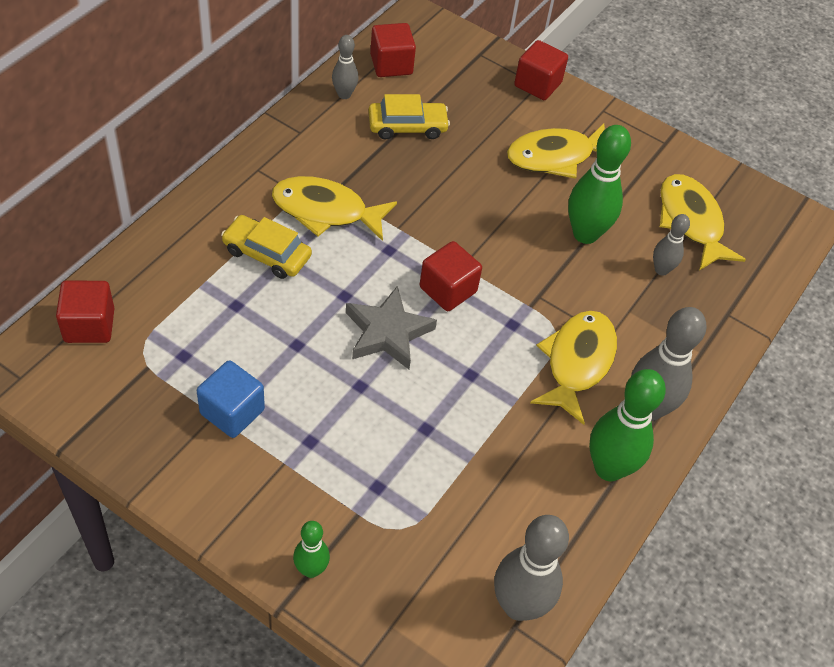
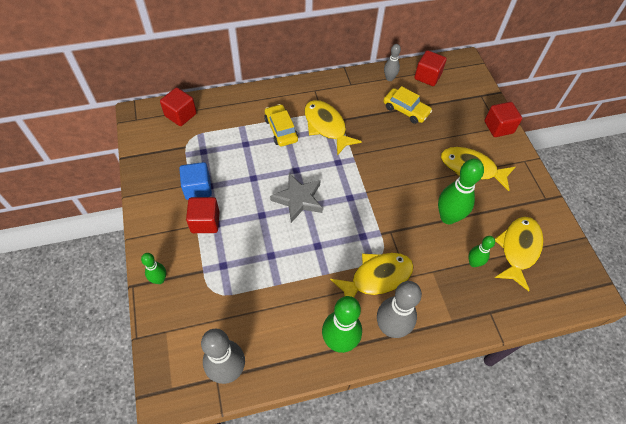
camera: 45 degrees right, 5 degrees up
red cube [420,241,482,311] -> red cube moved to [186,197,220,233]
grey bowling pin [653,214,690,276] -> green bowling pin [468,236,495,267]

